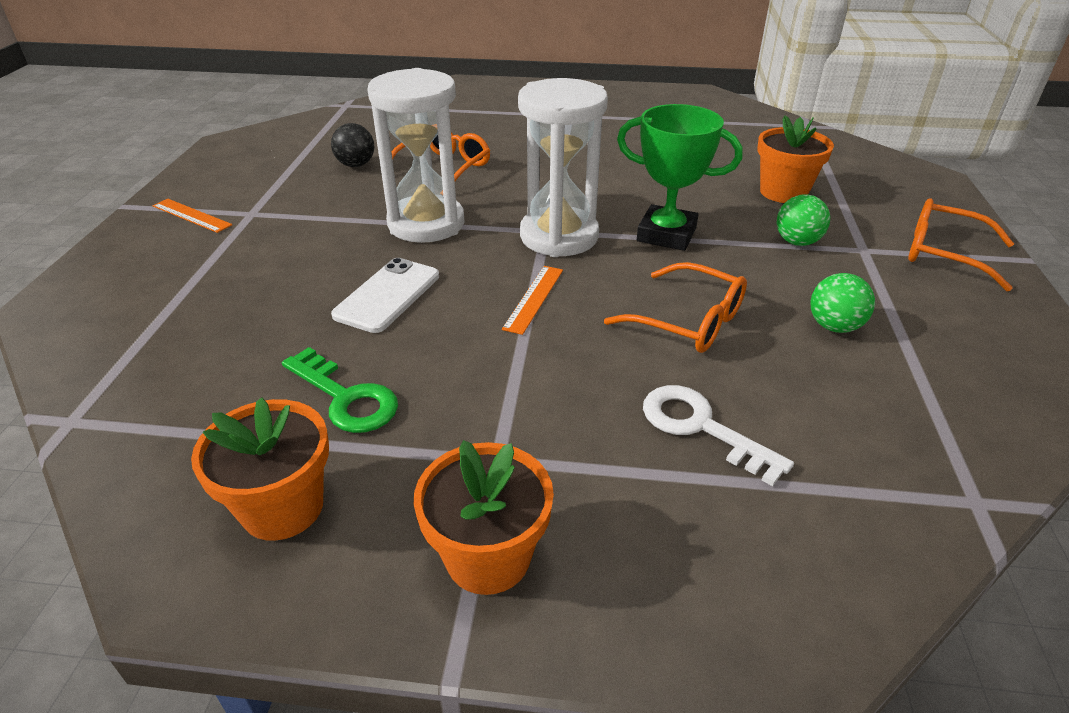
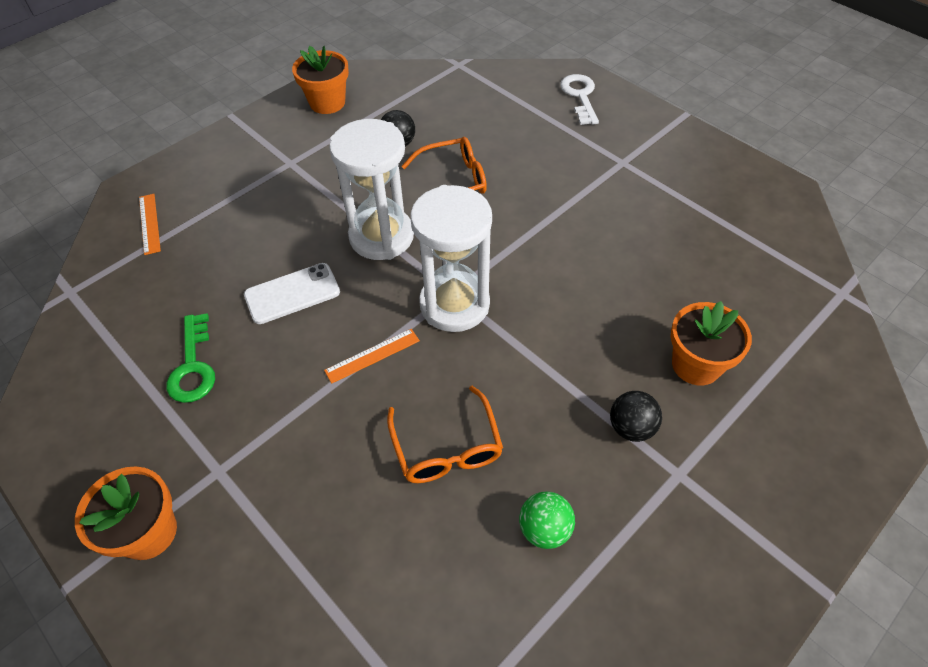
camera: 40 degrees right, 15 degrees up
orange ruler [153,199,232,233] -> orange ruler moved to [139,194,161,255]
orange flower pot [191,397,329,541] -> orange flower pot moved to [292,46,349,114]
green trophy [617,104,743,251] -> none
white key [643,385,794,486] -> white key moved to [560,74,599,125]
green ball [777,194,830,246] -> black ball [610,391,662,442]
orange glasses [908,198,1014,291] -> none

